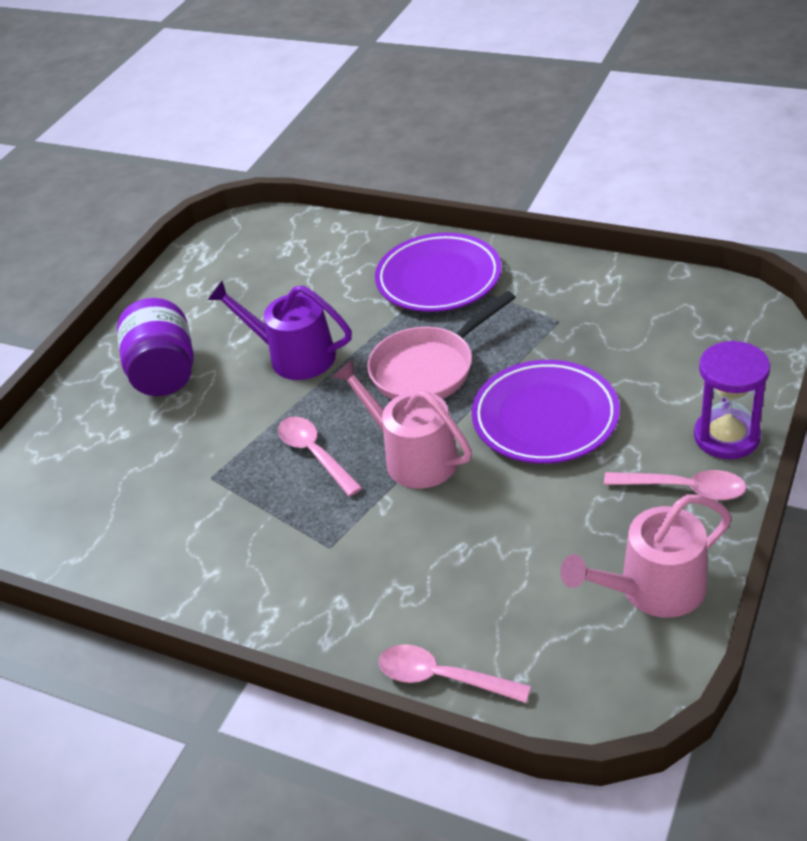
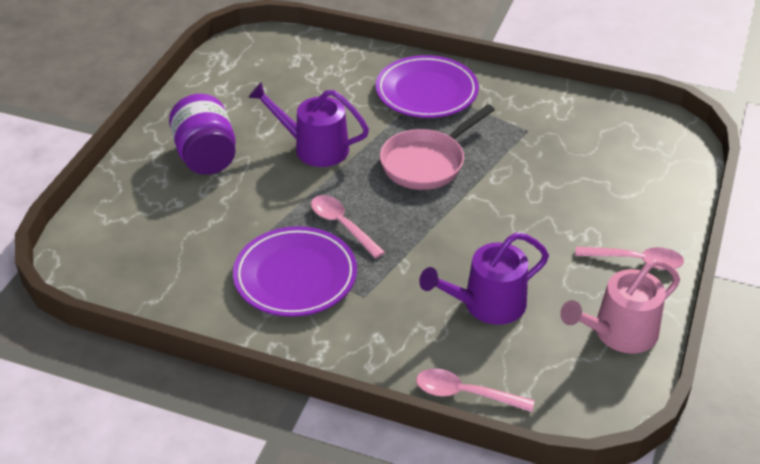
camera: 10 degrees left, 0 degrees up
pink watering can [333,359,472,489] -> none
purple plate [471,360,620,464] -> purple plate moved to [233,226,357,317]
purple hourglass [694,341,770,459] -> none
none -> purple watering can [419,232,549,325]

